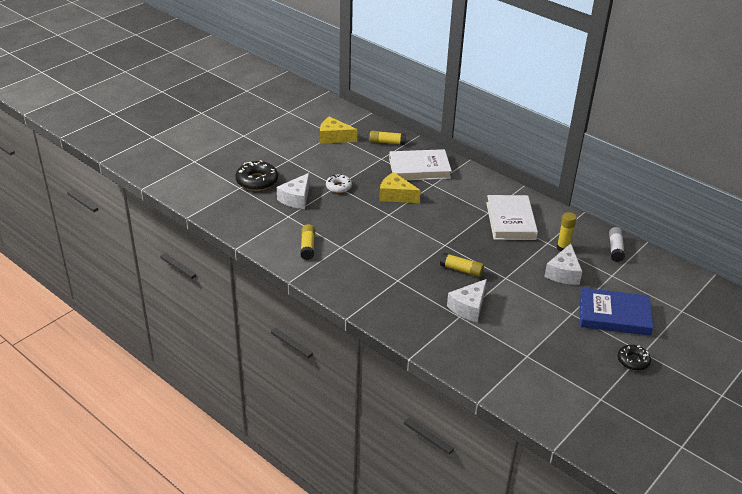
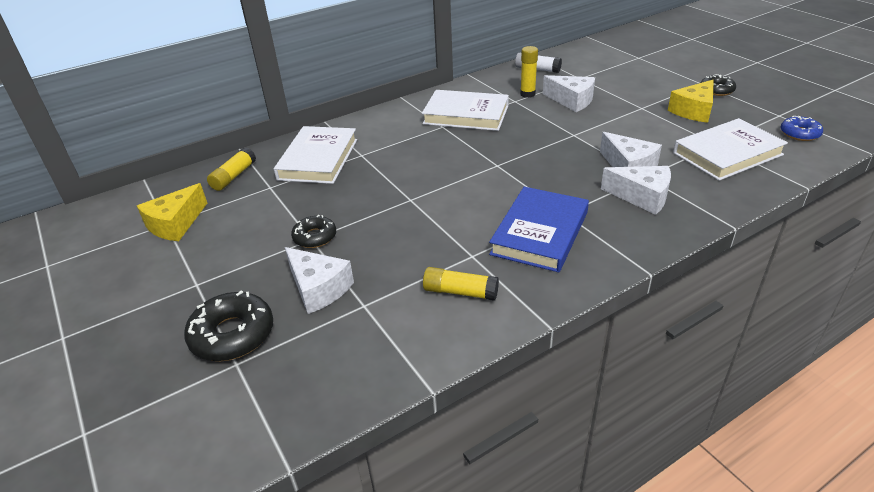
camera: 70 degrees left, 0 degrees up
white donut [326,174,352,193] -> black donut [291,215,336,248]
yellow cheese [379,172,421,203] -> yellow cheese moved to [668,80,714,123]
yellow glue stick [440,253,484,277] -> none
blue book [579,287,653,336] -> blue book moved to [489,187,589,272]
none -> white cheese [601,166,671,215]
none -> white book [673,118,788,181]
none -> blue donut [781,116,823,141]

